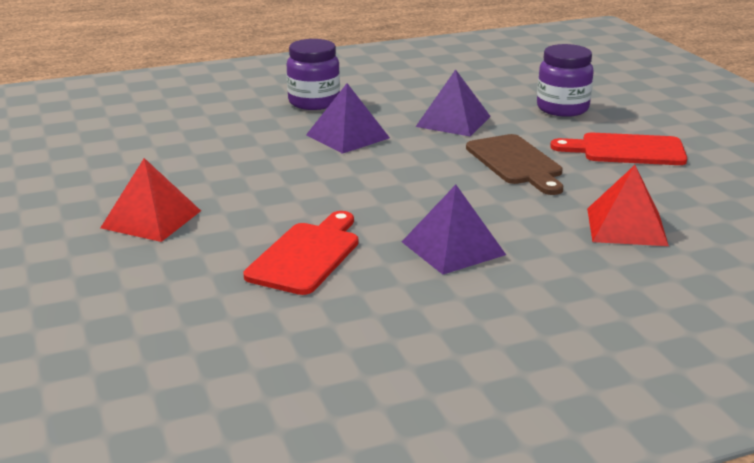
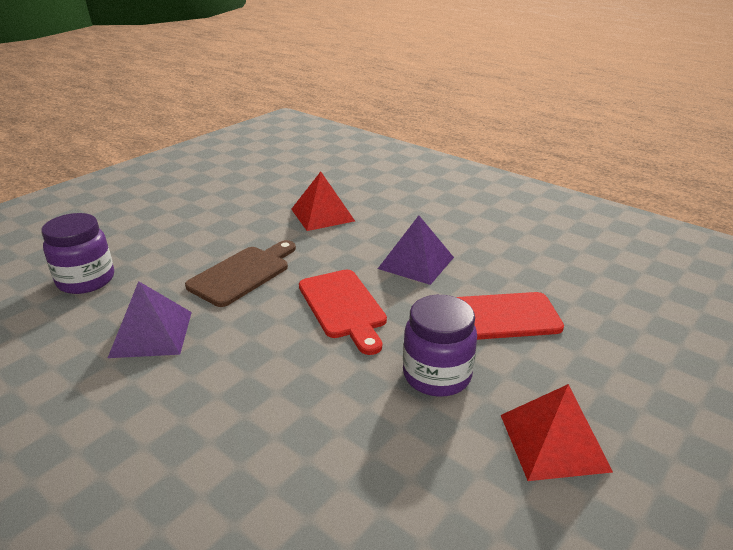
camera: 120 degrees left, 5 degrees up
purple jar [287,39,340,110] -> purple jar moved to [403,295,477,397]
purple pyramid [306,83,390,154] -> none
red cutting board [550,133,687,165] -> red cutting board moved to [299,269,387,355]

